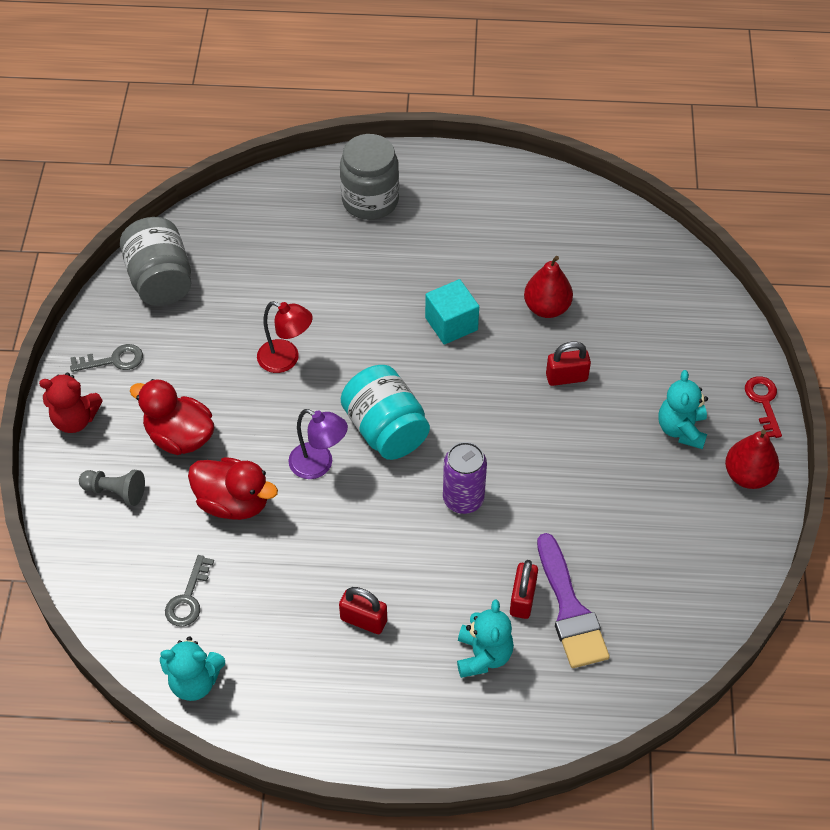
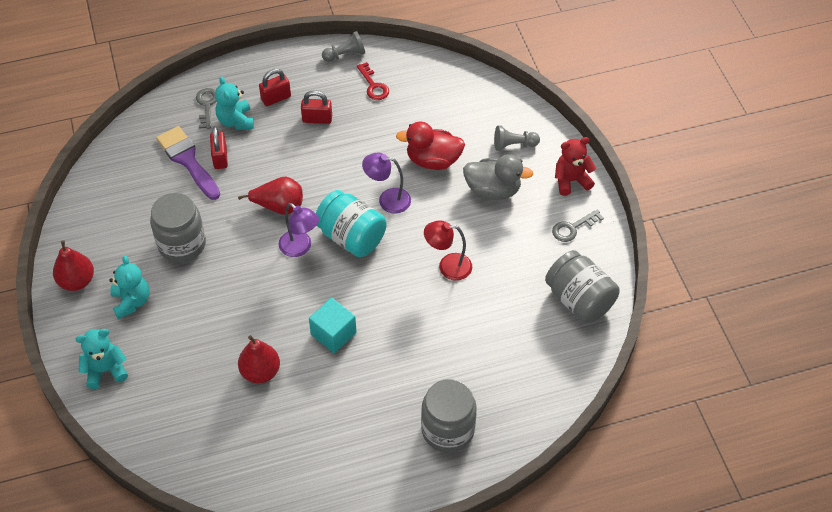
camera: 160 degrees right, 0 degrees up
red duck [130,379,214,455] -> grey duck [463,154,533,200]
turquoise teddy bear [160,636,225,701] -> turquoise teddy bear moved to [75,329,128,389]
grey key [165,555,214,627] -> grey key moved to [196,88,216,129]
purple can [443,442,487,514] -> red pear [238,177,303,215]
red padlock [546,341,591,386] -> red padlock moved to [259,69,291,106]
red key [745,376,782,438] -> red key moved to [357,62,389,100]
none -> grey jar [150,193,206,263]
none -> purple lamp [279,203,319,257]
none -> grey pawn [322,31,365,62]

